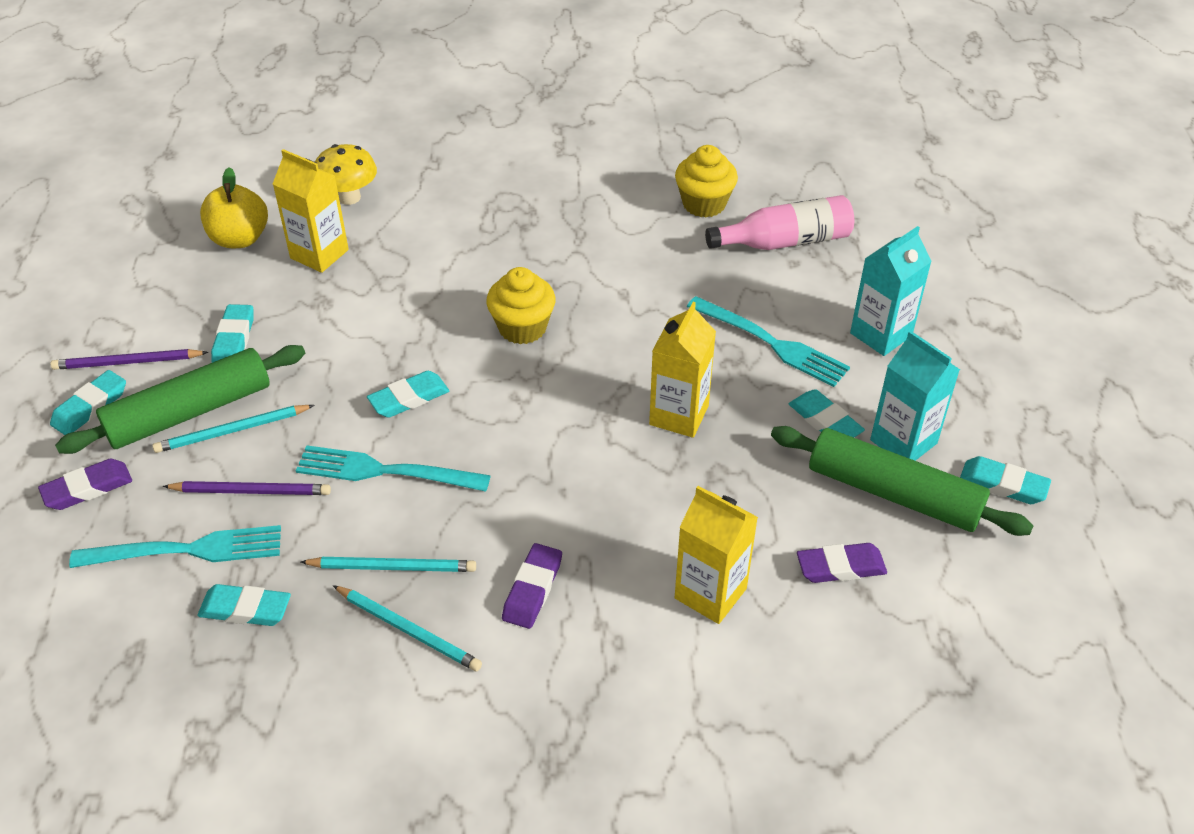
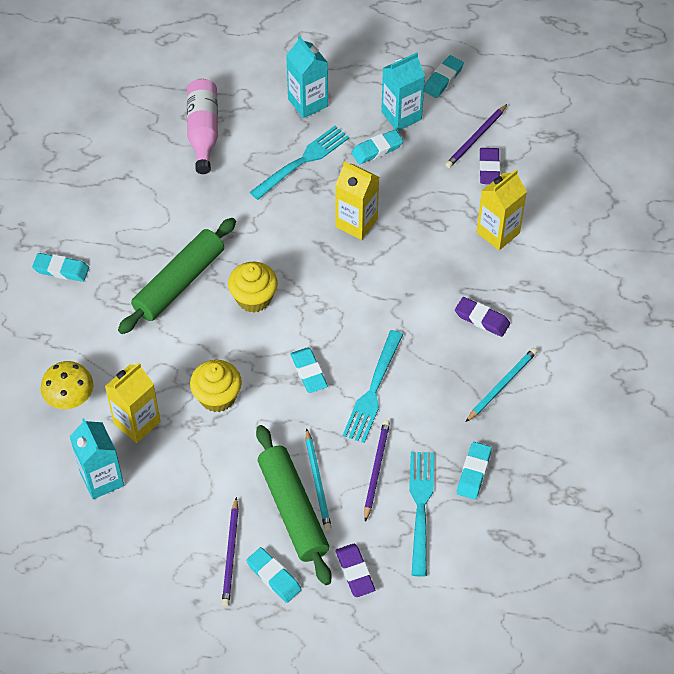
camera: 80 degrees left, 10 degrees up
yellow apple [200,167,268,248] -> turquoise carton [69,418,124,499]
turquoise eraser [211,304,254,363] -> turquoise eraser moved to [32,253,89,282]
turquoise pencil [301,557,476,572] -> none
yellow cupcake [675,145,738,218] -> yellow cupcake moved to [190,360,242,412]
green rolling pin [771,426,1033,536] -> green rolling pin moved to [118,218,236,334]
none -> purple pencil [445,104,507,168]

